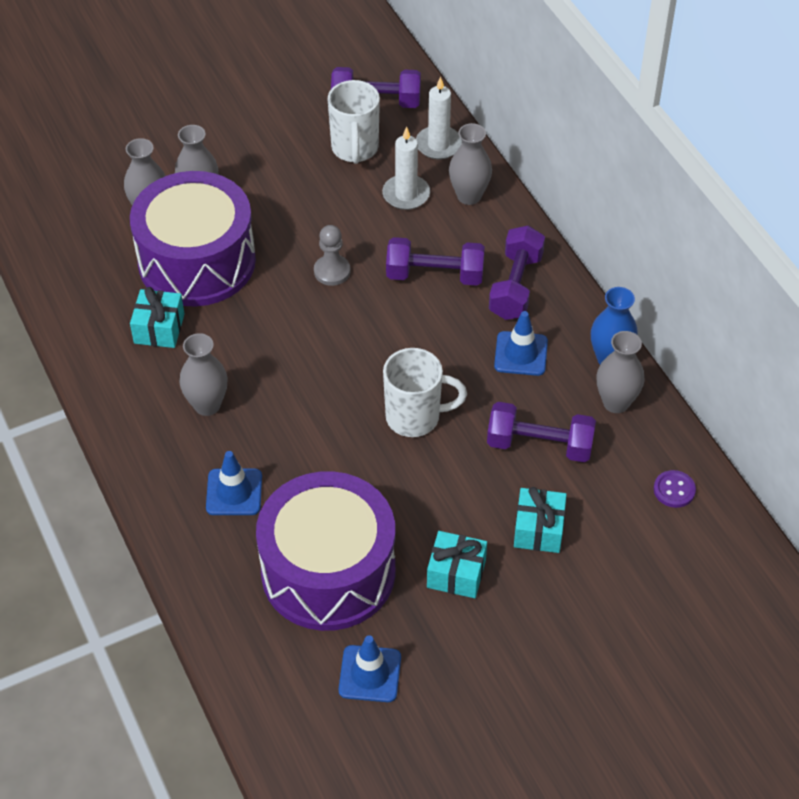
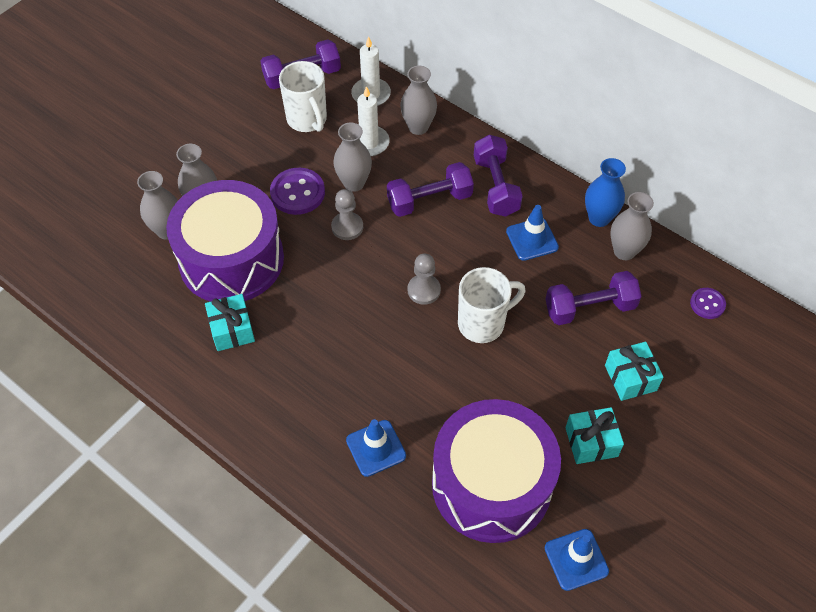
camera: 25 degrees left, 5 degrees up
grey vase [179,333,228,416] -> grey vase moved to [333,123,372,192]
none -> purple button [270,168,325,215]
none -> grey pawn [407,254,441,305]

